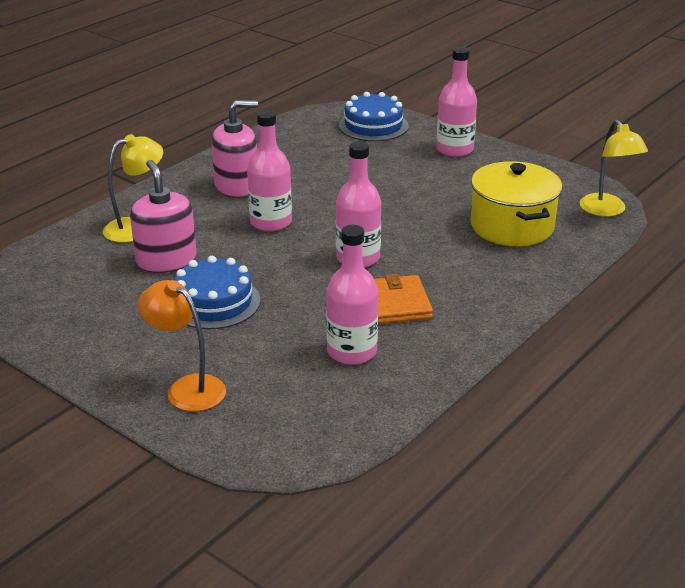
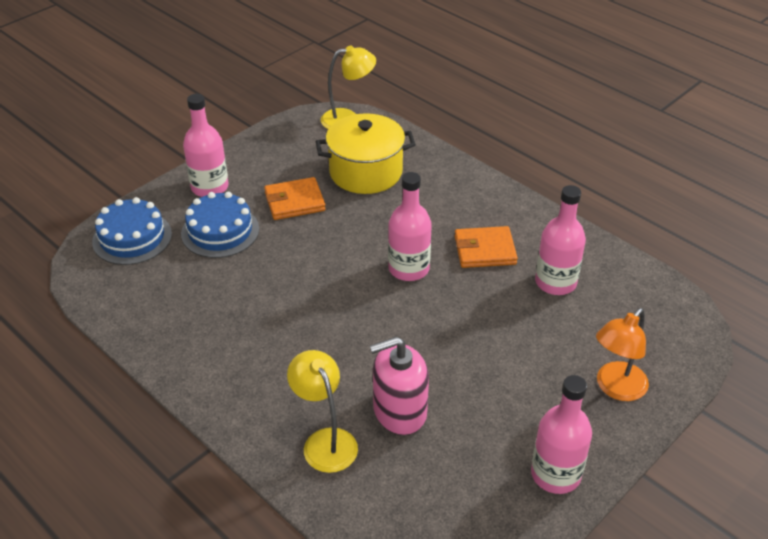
camera: 85 degrees left, 10 degrees up
blue cake [175,256,260,329] -> blue cake moved to [181,192,259,258]
pink soap dispenser [212,100,258,198] -> none
pink bottle [247,110,292,232] -> pink bottle moved to [531,375,592,494]
none -> orange wallet [264,177,326,220]

